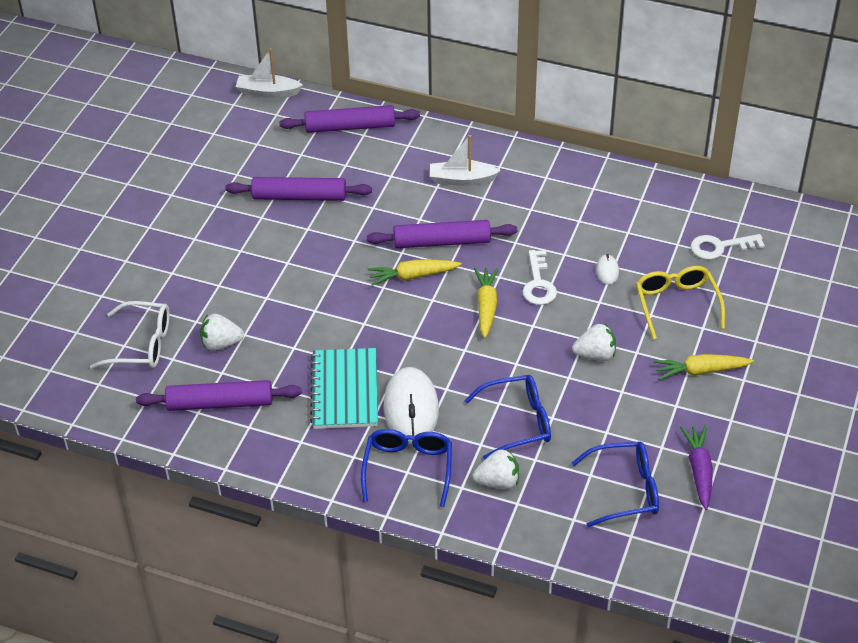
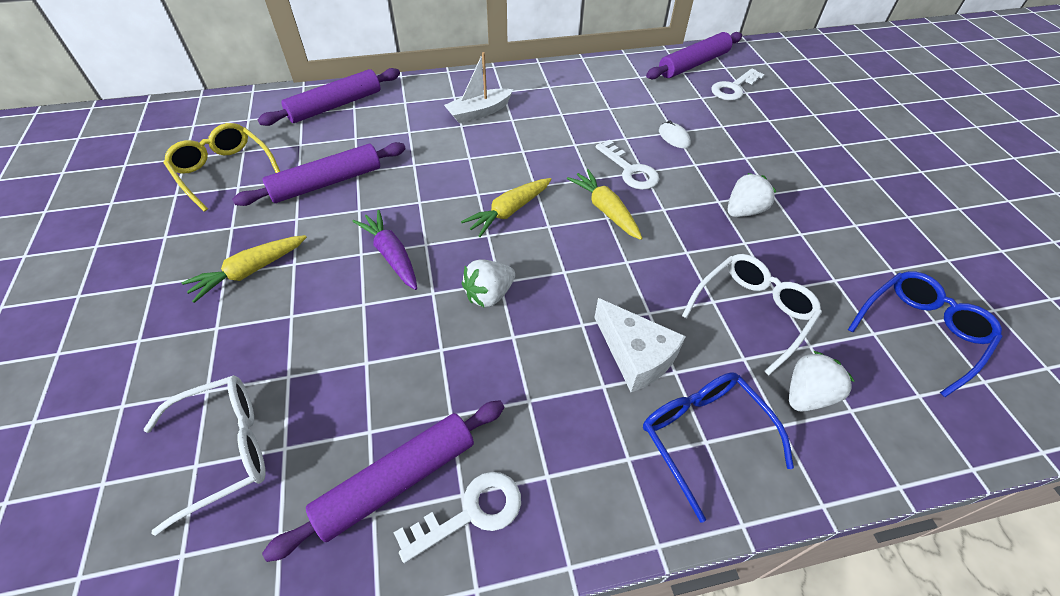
camera: 35 degrees left, 5 degrees up
white strawberry [200,314,244,351] -> white strawberry moved to [461,259,515,308]
white boat [236,48,303,98] -> none
turquoise notebook [310,348,378,429] -> none
purple rolling pin [367,220,517,248] -> purple rolling pin moved to [646,32,742,79]
white mouse [383,367,439,444] -> white cheese [594,298,686,392]
blue glasses [464,375,551,460] -> white glasses [682,254,822,375]
yellow glasses [636,266,725,339] -> yellow glasses moved to [164,123,280,211]
yellow carrot [654,354,754,380] -> yellow carrot moved to [181,235,307,303]
purple carrot [680,425,713,510] -> purple carrot moved to [352,210,417,290]
none -> white key [394,472,521,563]

